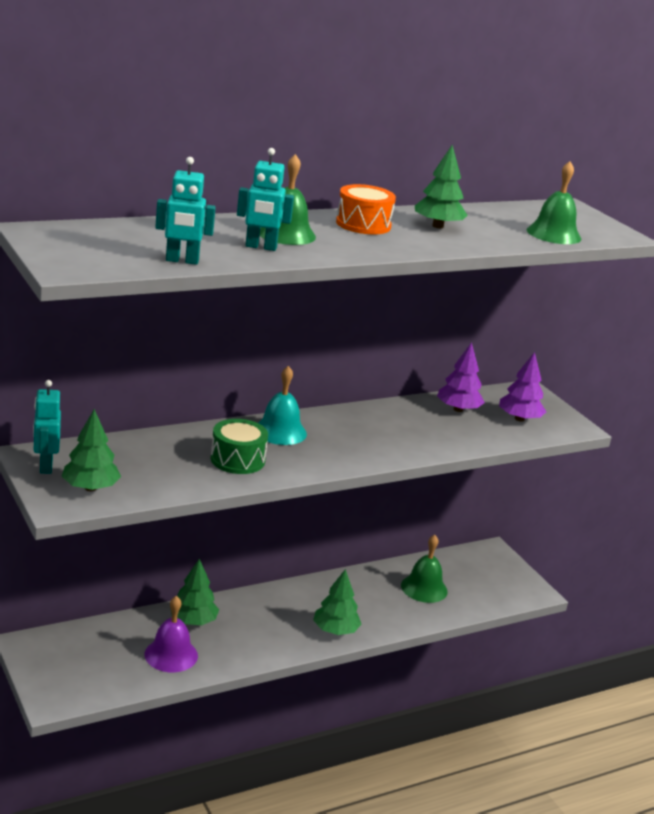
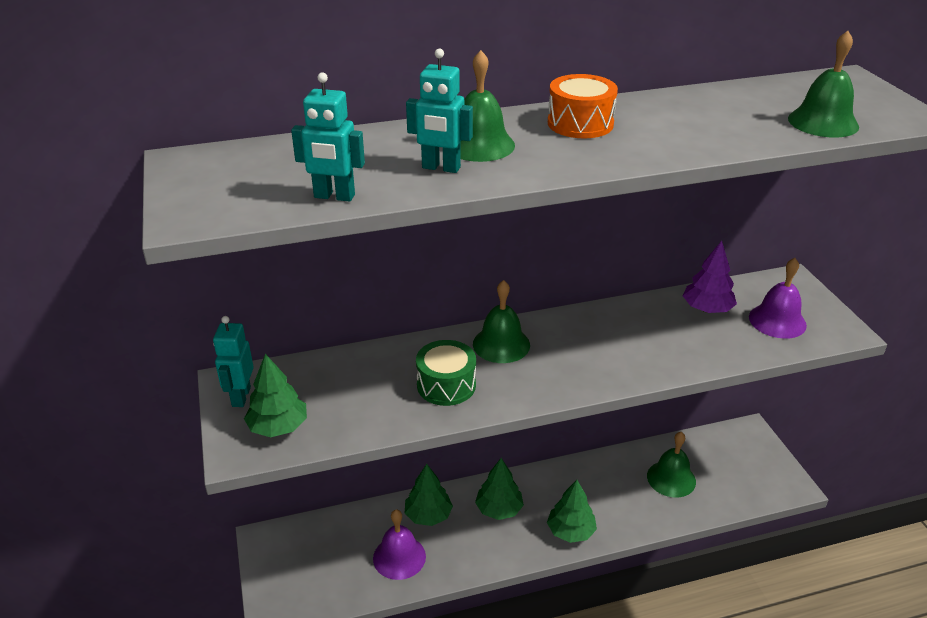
camera: 15 degrees right, 10 degrees up
turquoise bell [258,366,307,445] -> green bell [473,280,530,363]
green tree [415,145,468,228] -> green tree moved to [475,458,524,520]
purple tree [499,352,546,422] -> purple bell [749,258,807,339]

